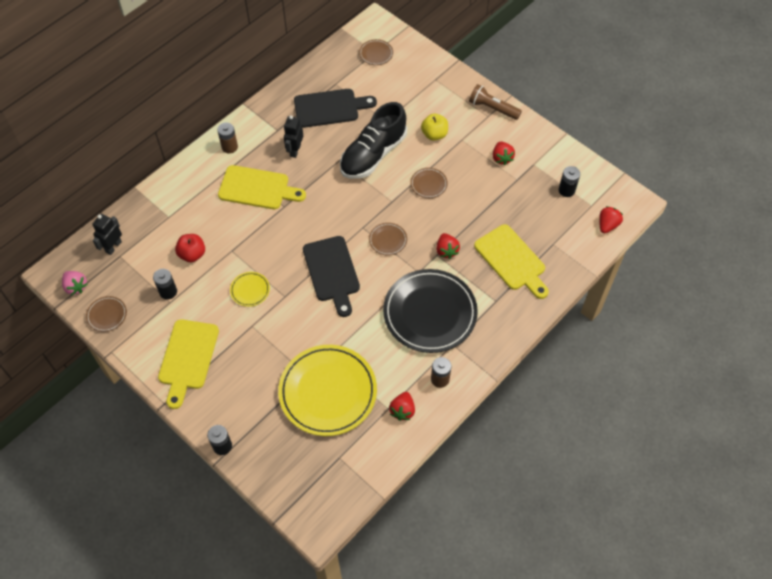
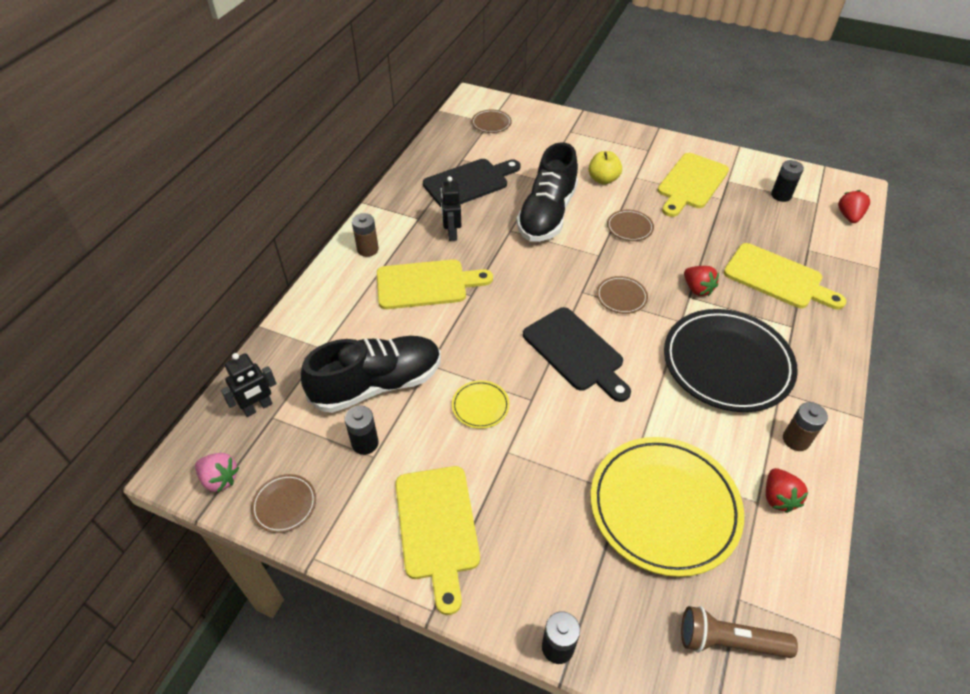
camera: 20 degrees left, 10 degrees down
black robot [92,214,122,255] -> black robot turned 135 degrees counterclockwise [221,353,276,417]
red apple [175,234,205,262] -> black shoe [301,336,441,413]
brown flashlight [469,84,522,120] -> brown flashlight moved to [681,606,798,658]
red strawberry [493,141,515,166] -> yellow cutting board [658,153,729,217]

